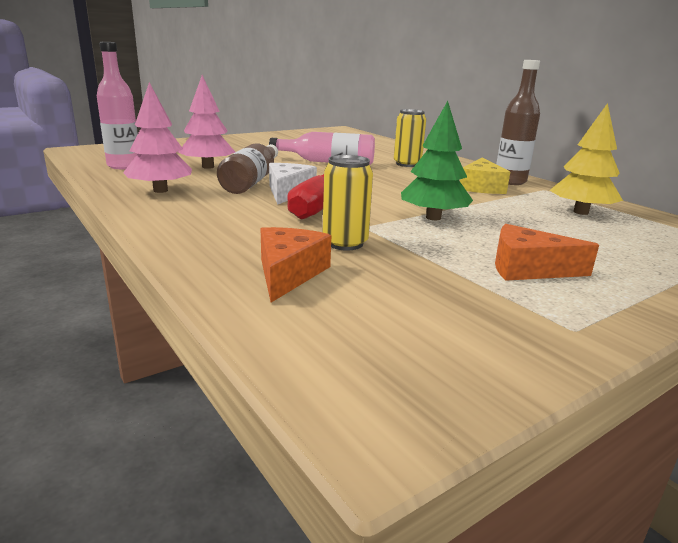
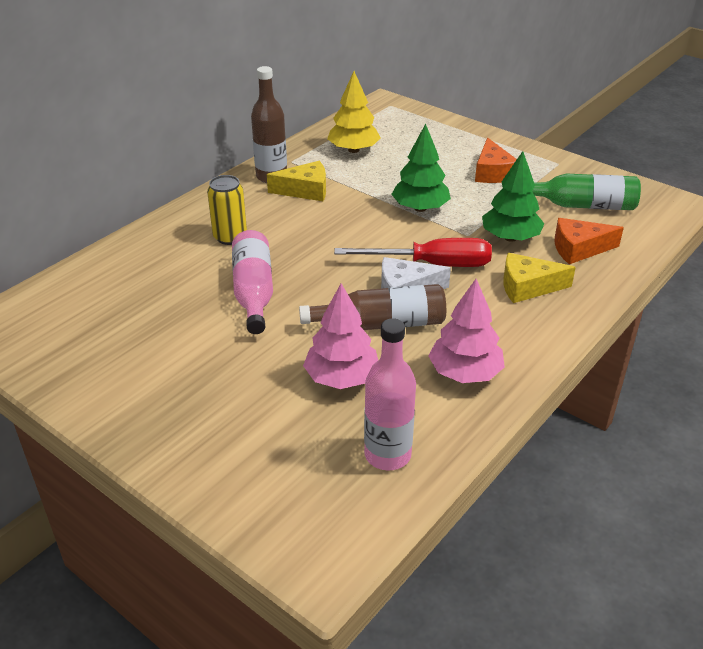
camera: 105 degrees left, 15 degrees up
yellow can [323,155,373,251] -> green tree [482,151,544,242]
none -> yellow cheese [503,253,576,303]
none -> green bottle [532,173,641,210]

